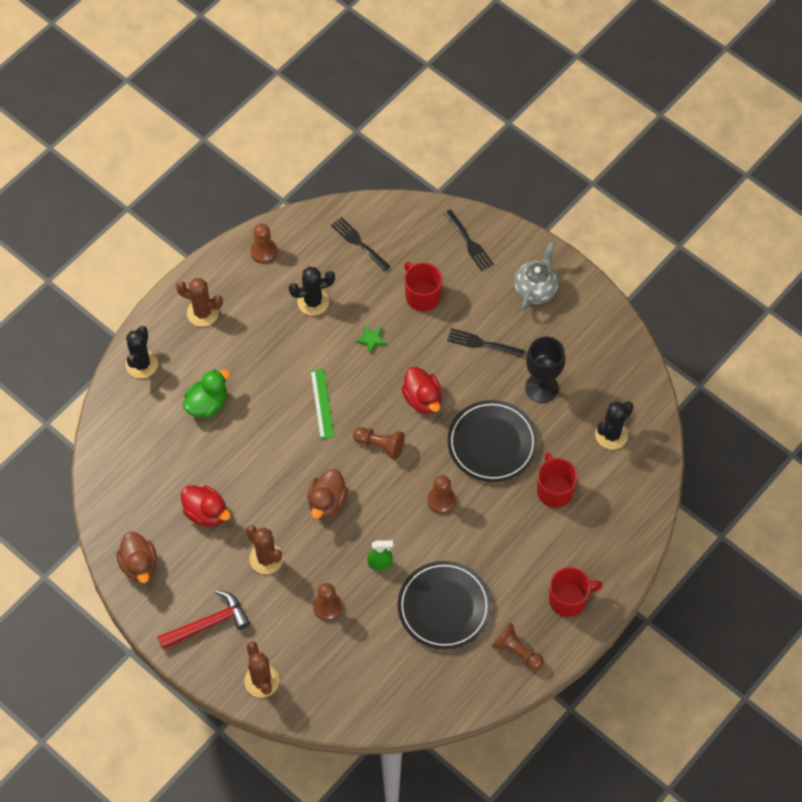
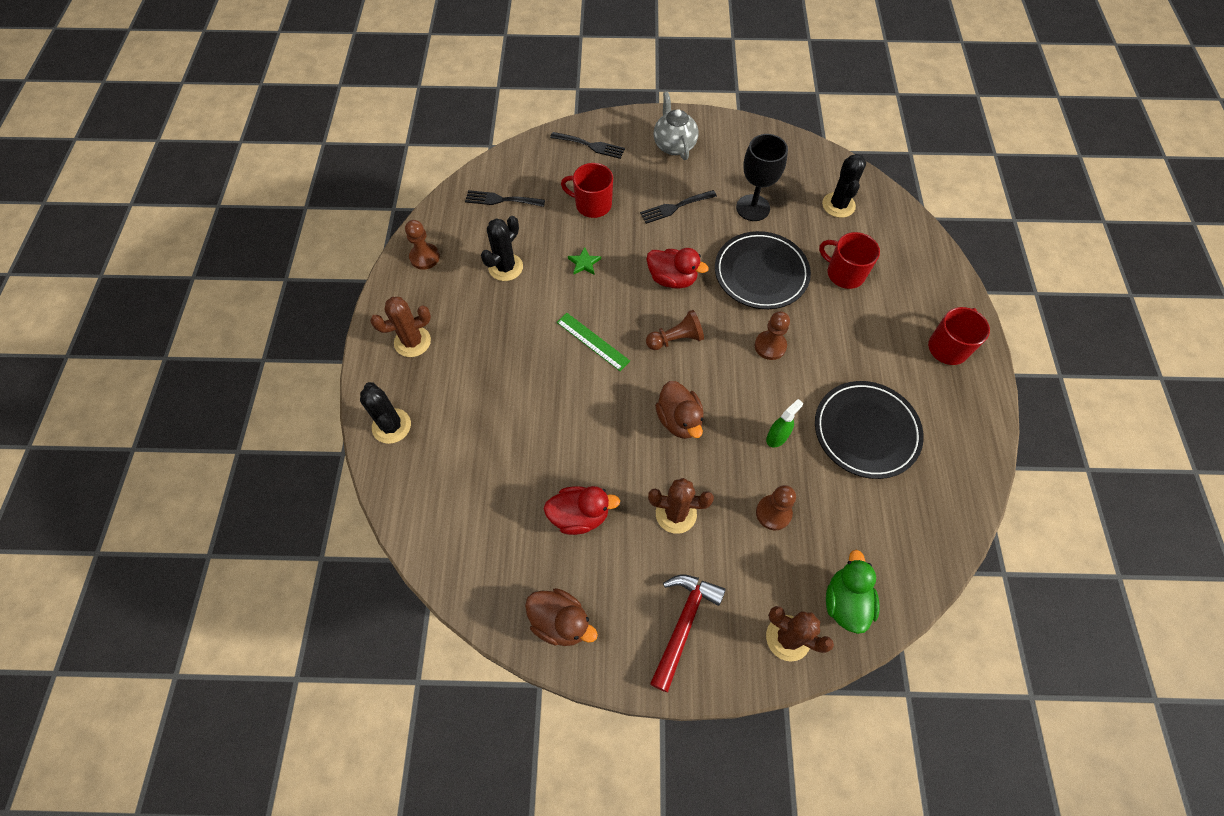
camera: 40 degrees left, 0 degrees up
green duck [183,369,230,418] -> green duck moved to [826,550,879,634]
brown pawn [492,623,544,670] -> none

